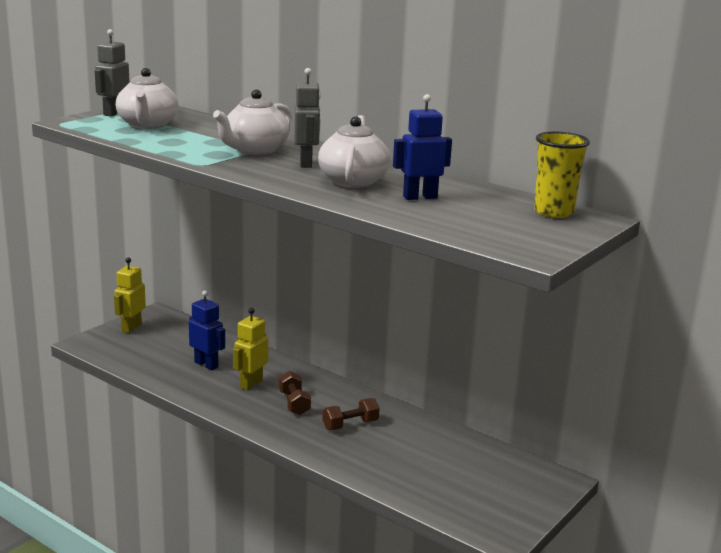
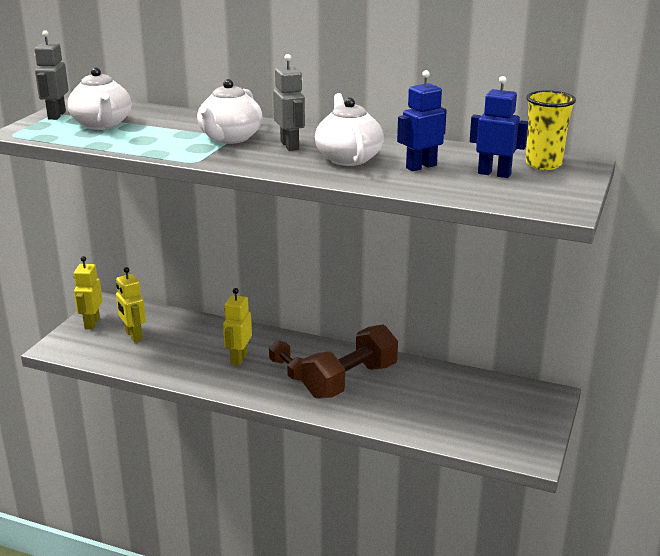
camera: 15 degrees left, 5 degrees up
blue robot [189,291,225,370] -> blue robot moved to [470,76,529,178]
brown dumbbell [323,398,380,430] -> brown dumbbell [302,324,398,399], size x1.98
none -> yellow robot [116,267,146,342]

